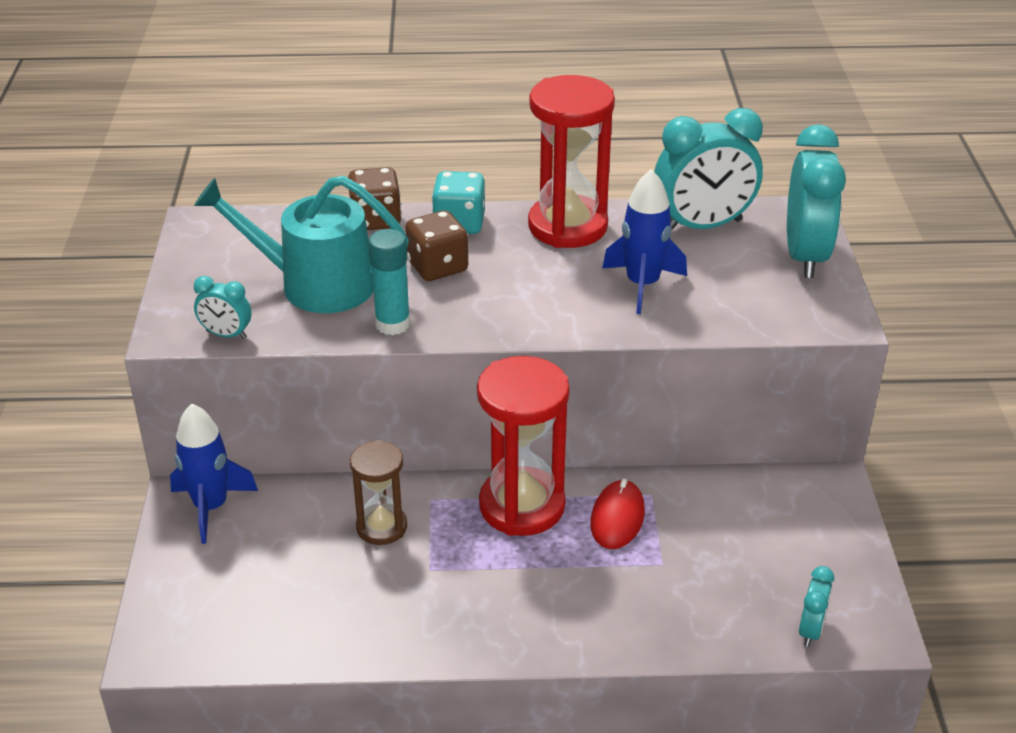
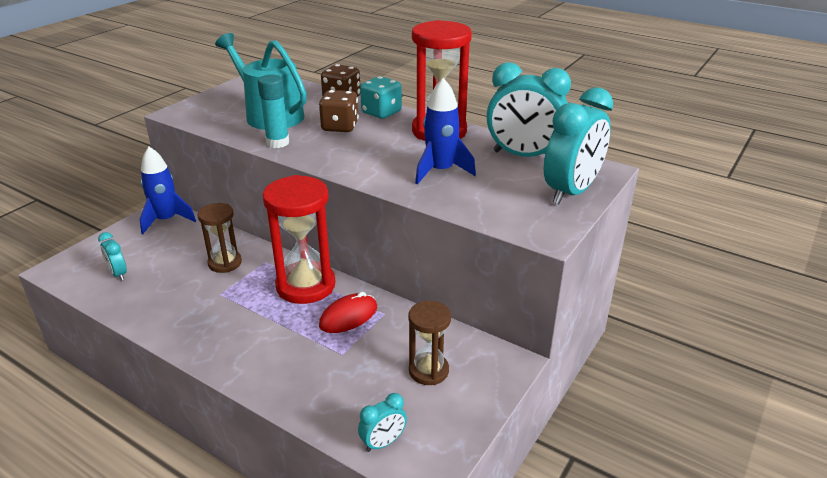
camera: 35 degrees right, 5 degrees down
turquoise clock [194,276,251,339] -> turquoise clock moved to [98,232,127,281]
none -> brown hourglass [408,301,451,385]

